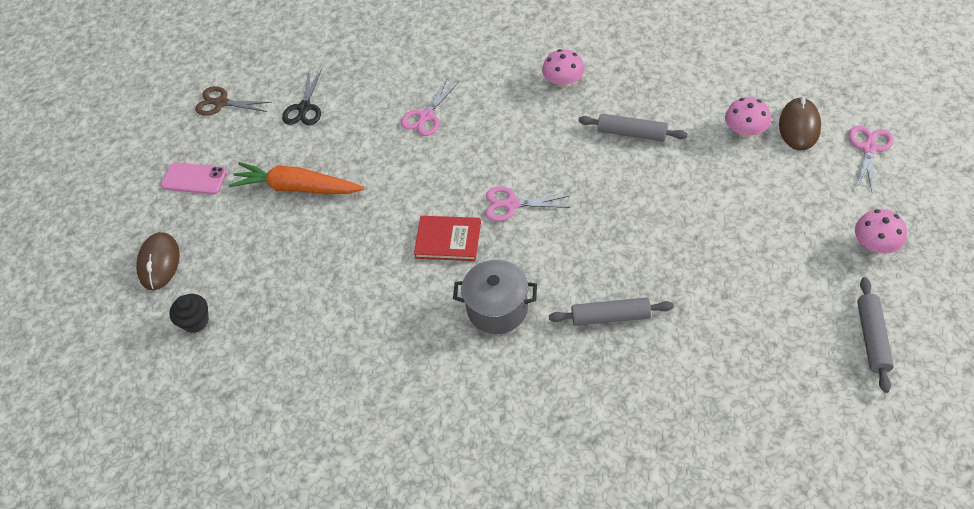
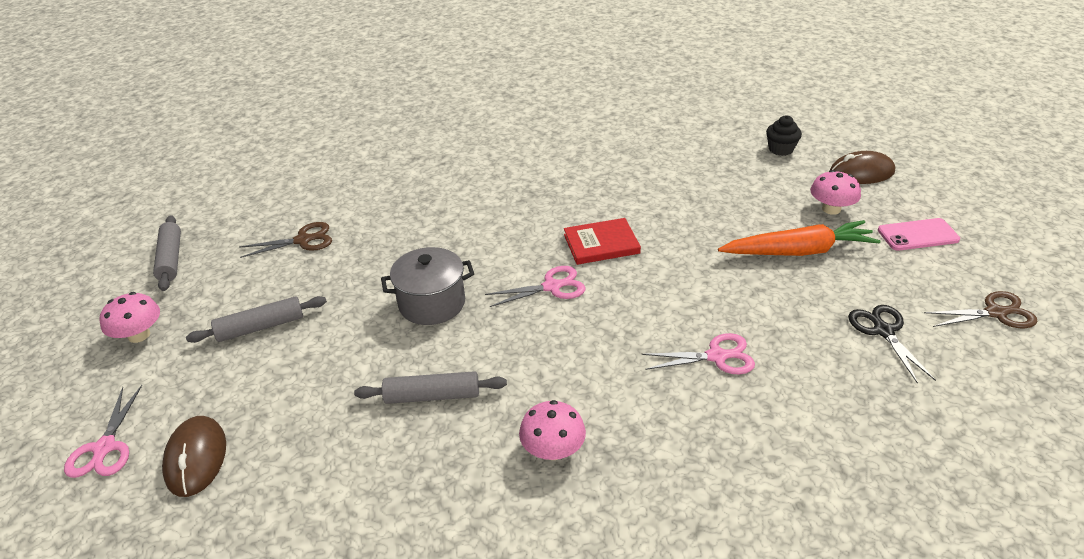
camera: 155 degrees right, 15 degrees down
brown mouse [136,232,180,290] -> brown mouse turned 75 degrees counterclockwise [830,151,895,184]
pink scissors [401,79,459,136] -> pink scissors turned 75 degrees clockwise [642,333,755,374]
grey pot [453,260,537,334] -> grey pot moved to [381,247,474,325]
grey rolling pin [549,297,674,326] -> grey rolling pin moved to [186,296,327,343]
pink mushroom [725,97,771,138] -> pink mushroom moved to [810,170,861,215]
none -> brown scissors [239,222,332,258]

